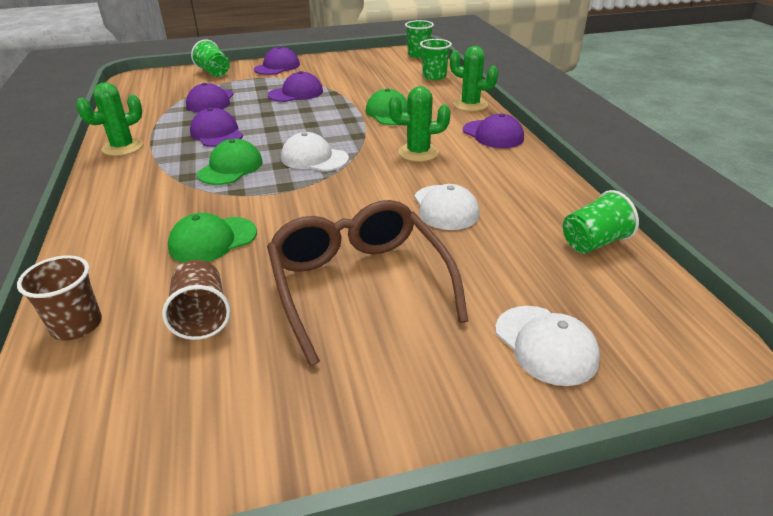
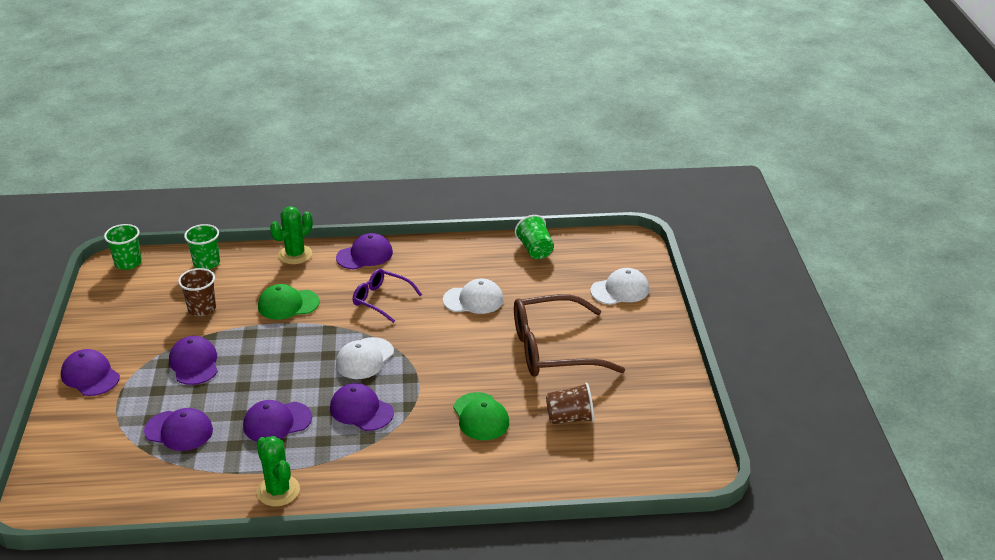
camera: 80 degrees left, 0 degrees up
brown cup [17,255,102,341] -> brown cup moved to [178,268,216,316]
green cup [191,40,230,77] -> none
green cap [197,139,263,185] -> purple cap [330,383,394,431]
green cactus [389,86,451,162] -> purple glasses [353,269,422,323]

